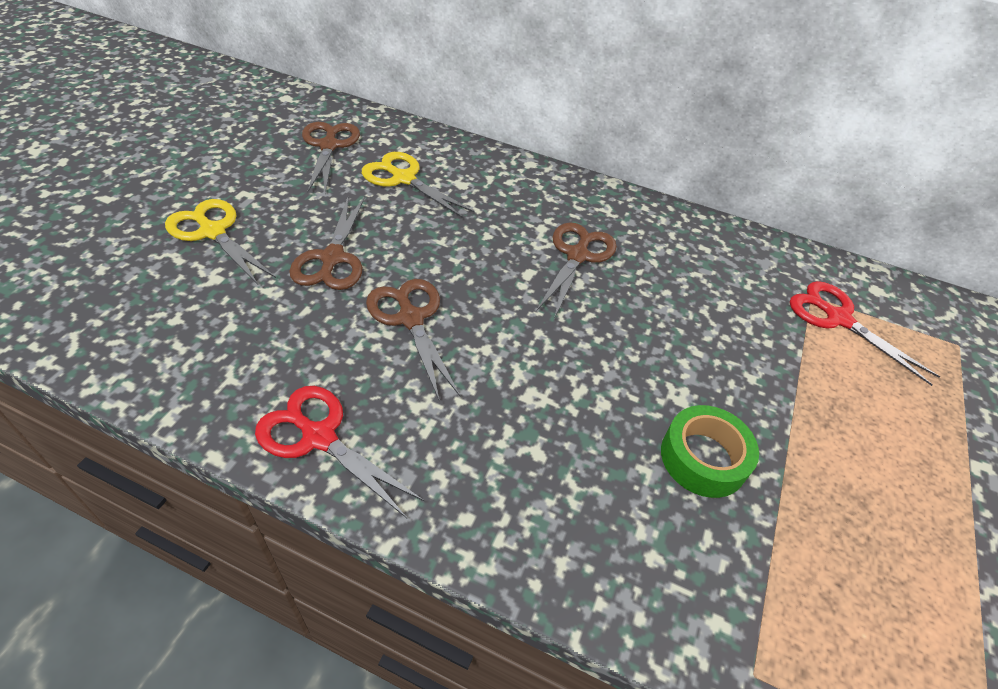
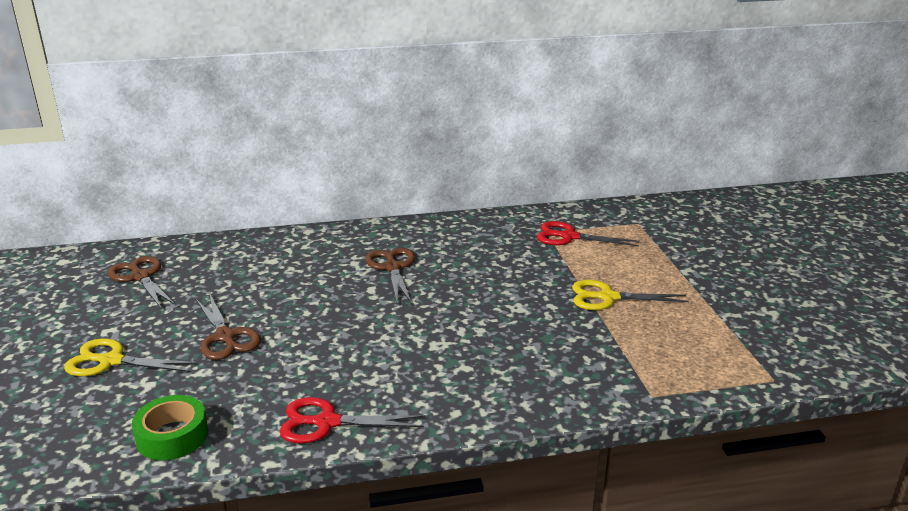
camera: 30 degrees left, 20 degrees down
yellow scissors [362,152,475,218] -> yellow scissors moved to [572,280,689,310]
brown scissors [366,279,460,402] -> none
green tape [661,405,759,498] -> green tape moved to [132,395,208,460]

